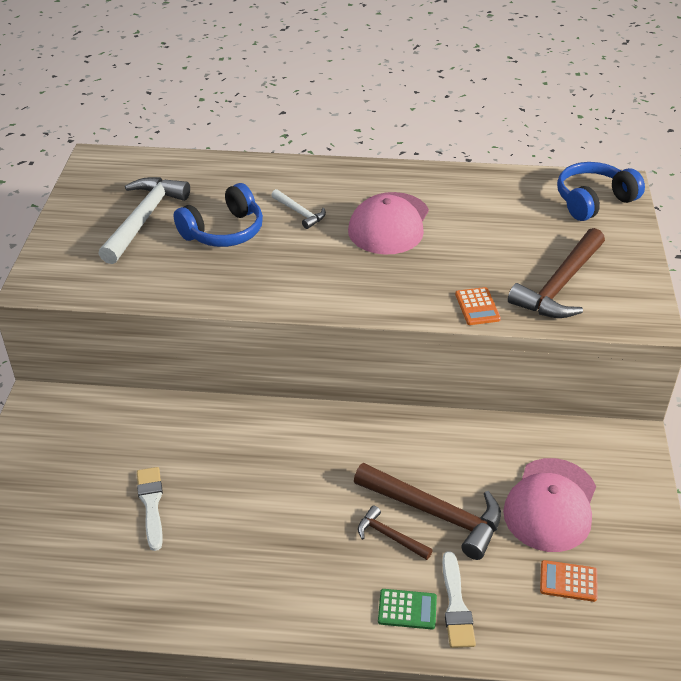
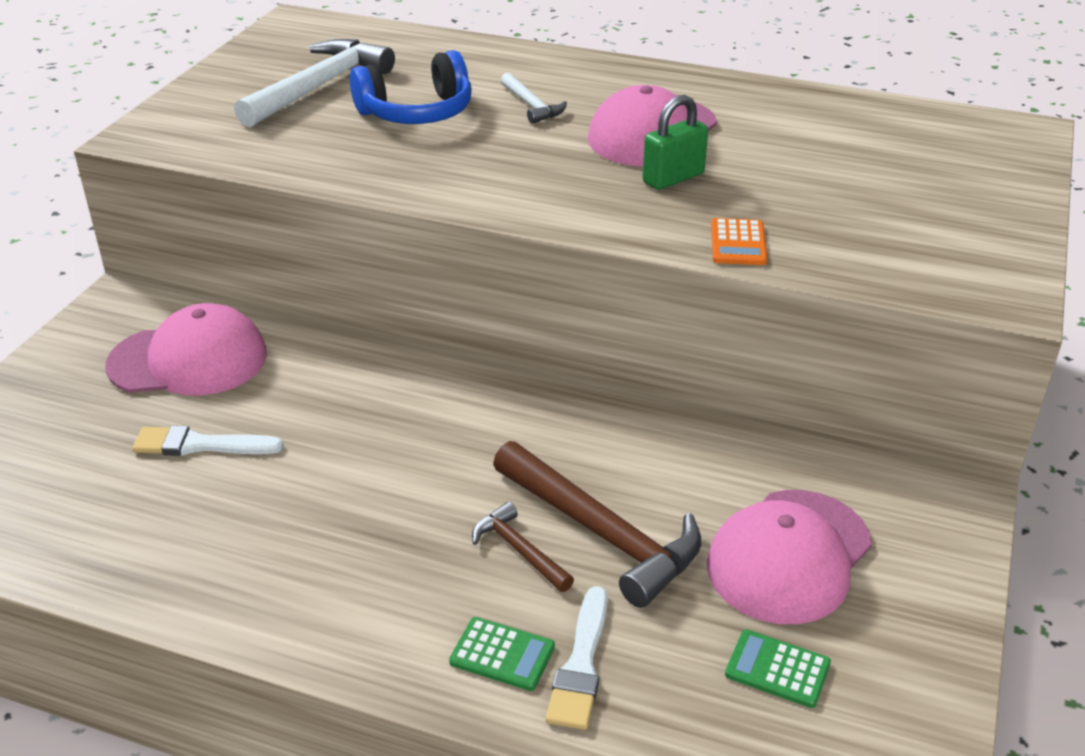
camera: 15 degrees right, 5 degrees down
white brush [137,467,163,551] -> white brush turned 90 degrees counterclockwise [132,425,283,456]
brown hammer [508,228,605,318] -> none
orange calculator [540,560,598,602] -> green calculator [725,629,831,708]
blue headphones [557,162,645,221] -> none
none -> pink cap [105,303,267,396]
none -> green padlock [642,95,708,190]

